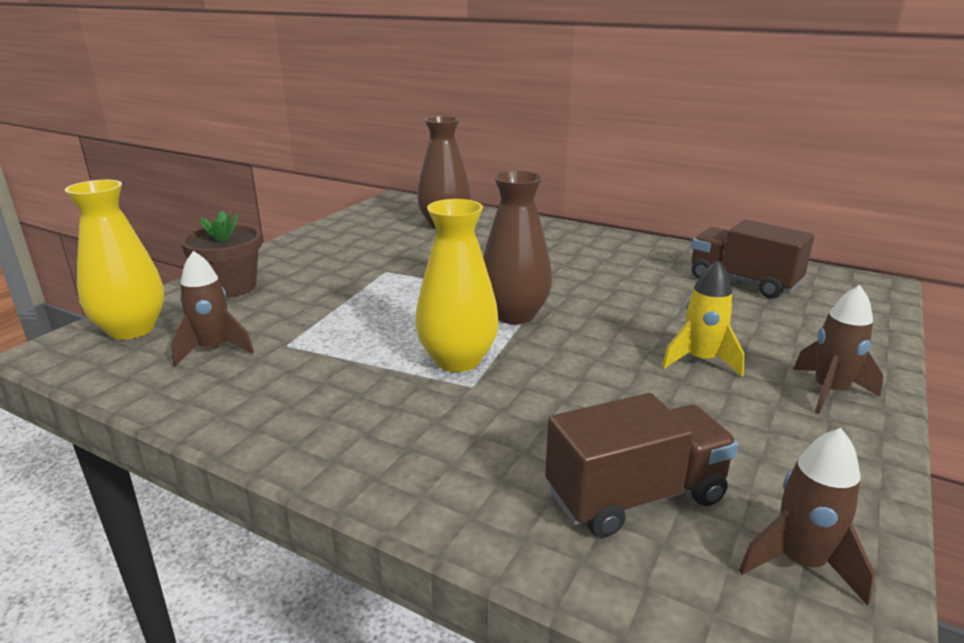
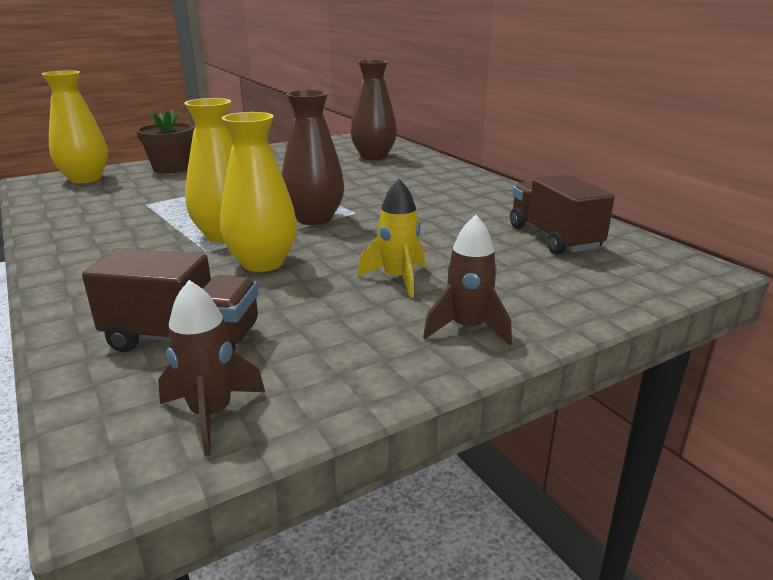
camera: 30 degrees right, 0 degrees up
brown rocket [171,251,254,367] -> none
none -> yellow vase [220,112,297,272]

